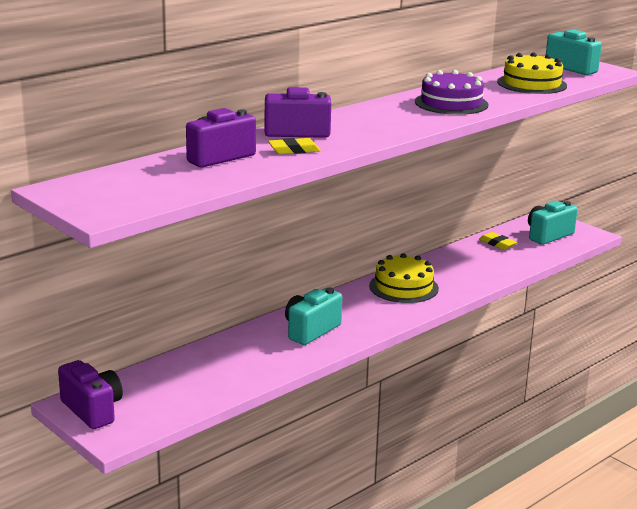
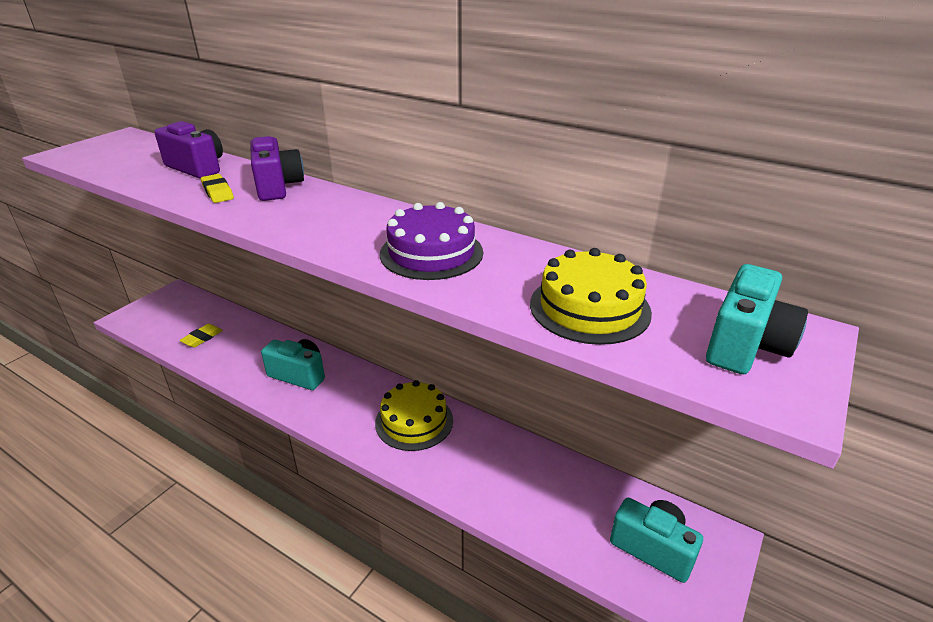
camera: 75 degrees right, 10 degrees up
purple camera [58,360,123,429] -> none
yellow eraser [479,232,517,250] -> yellow eraser moved to [179,324,223,348]

